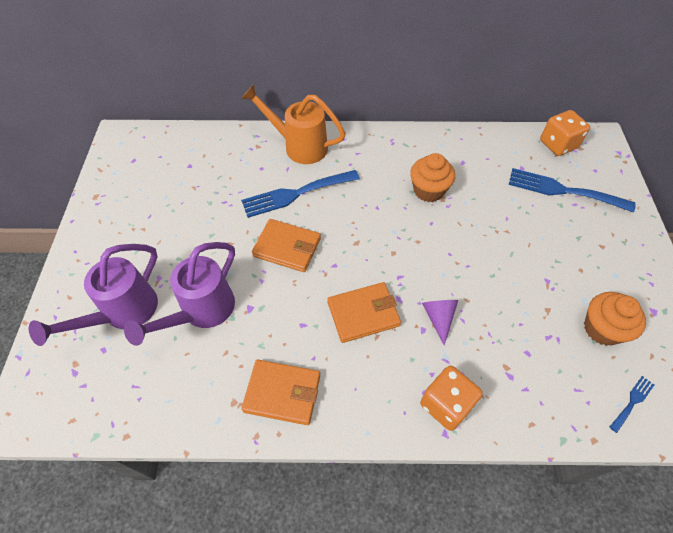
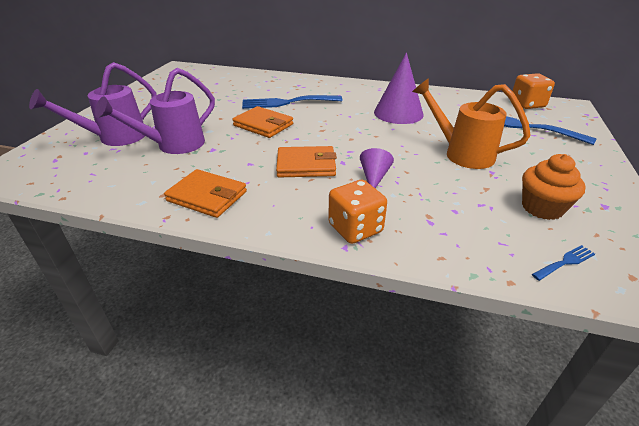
camera: 15 degrees right, 20 degrees down
orange watering can [241,84,346,164] -> orange watering can moved to [412,78,531,169]
orange cupcake [410,153,455,202] -> purple cone [374,52,423,124]

